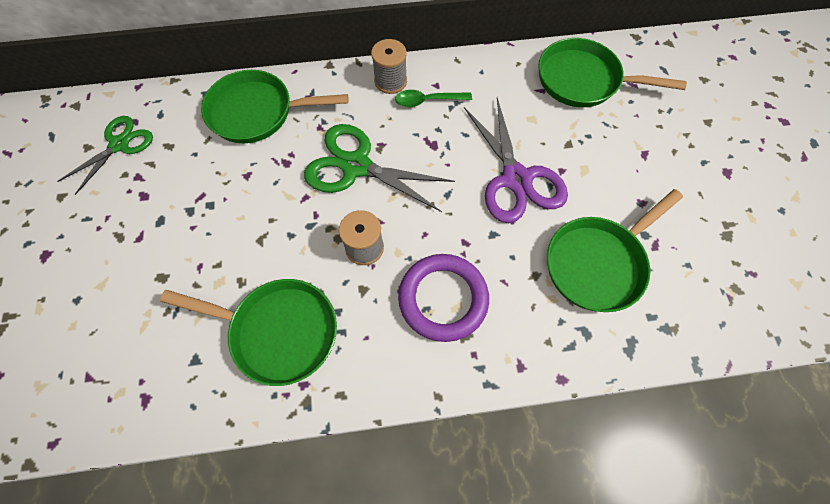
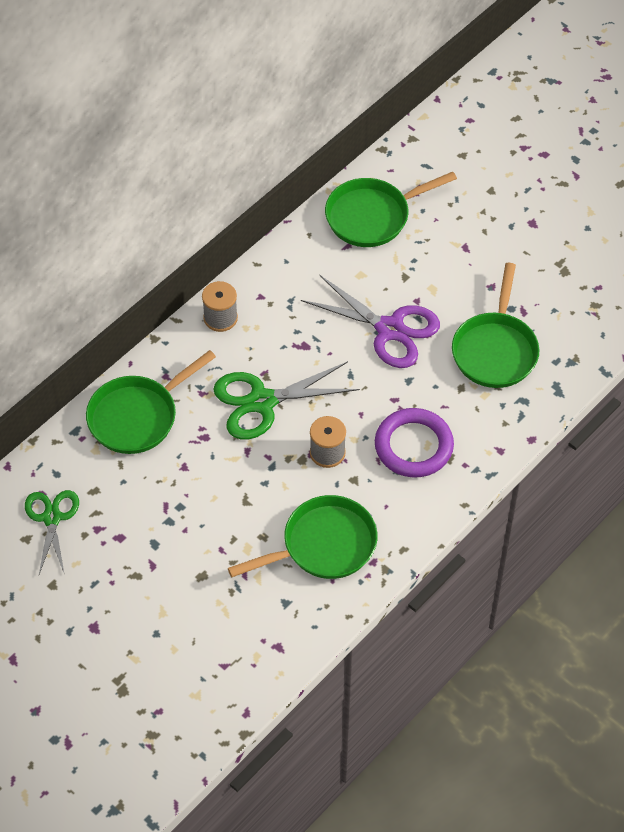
camera: 40 degrees left, 10 degrees down
green spoon [395,90,472,107] -> none

